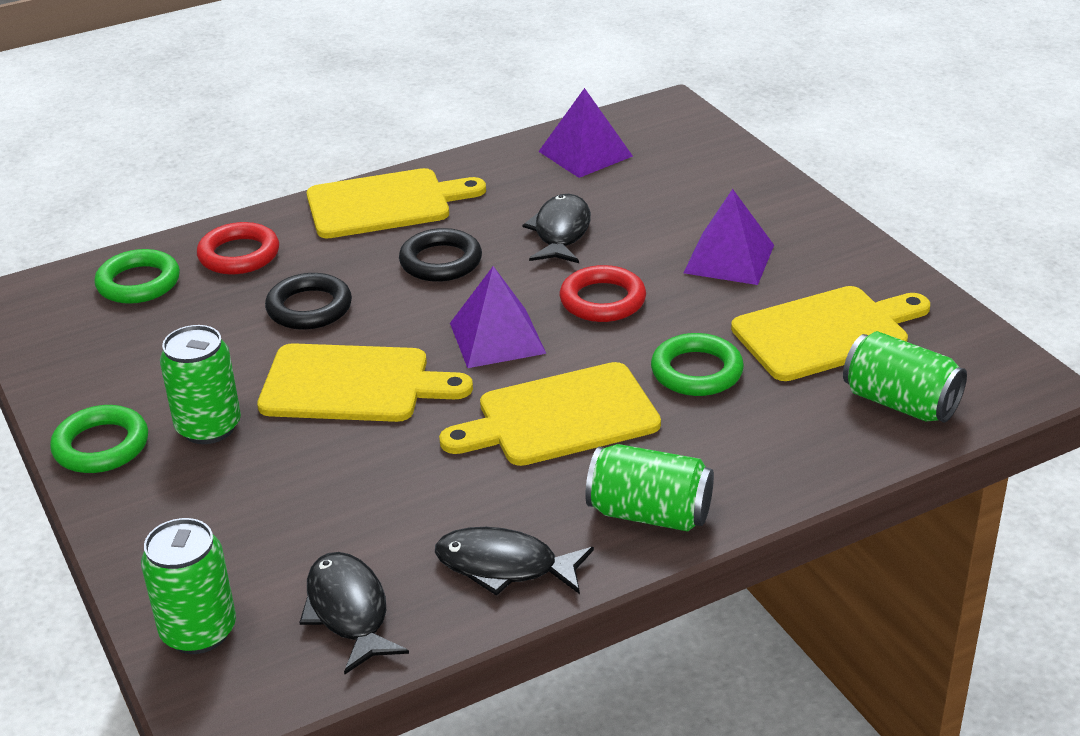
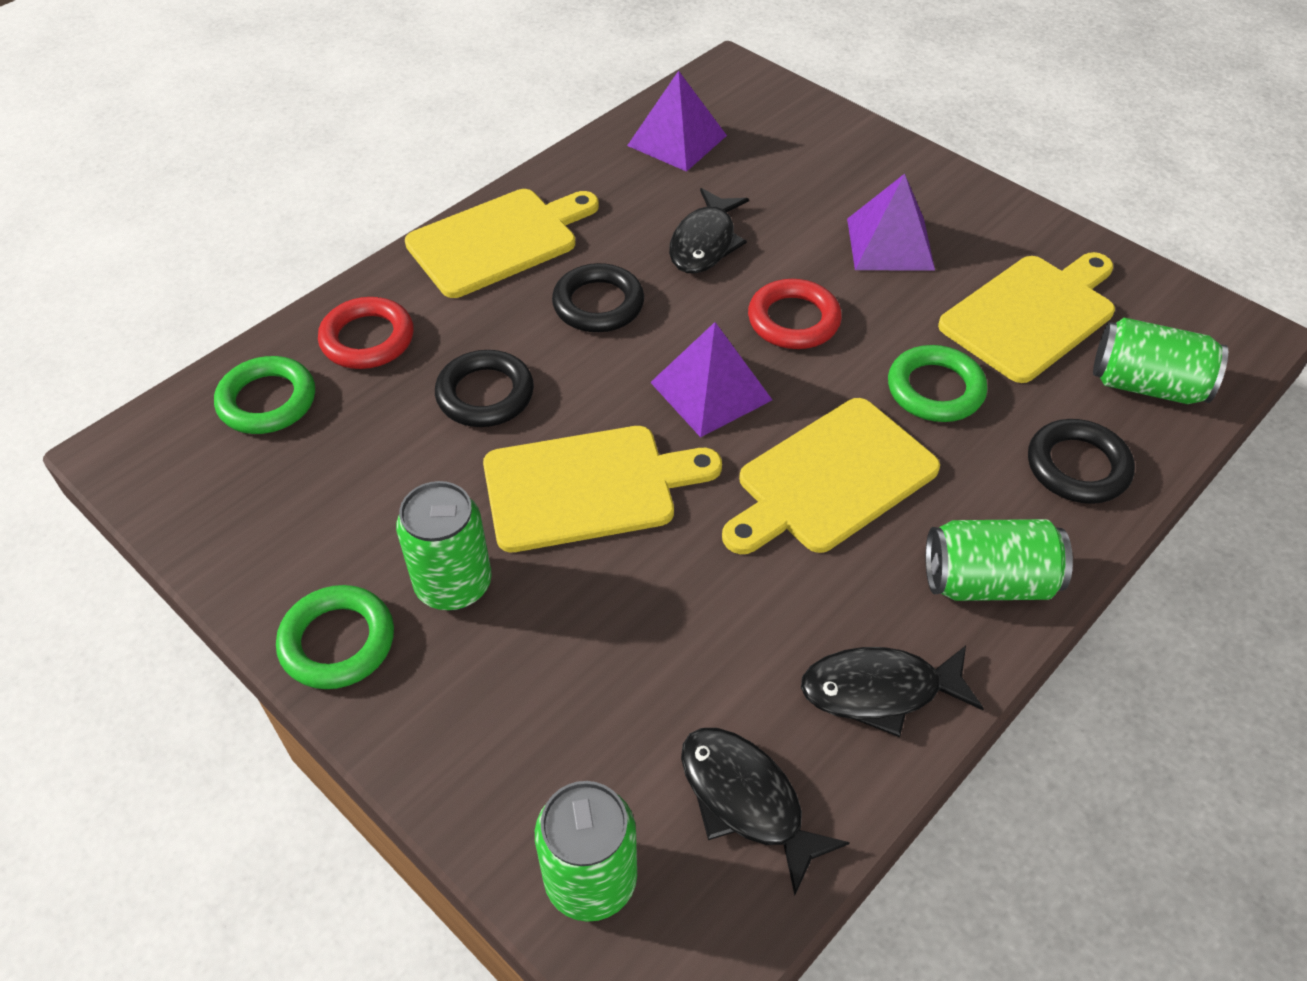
camera: 20 degrees left, 15 degrees up
black fish [522,194,591,263] -> black fish turned 150 degrees counterclockwise [669,188,749,273]
none -> black ring [1028,419,1135,504]

